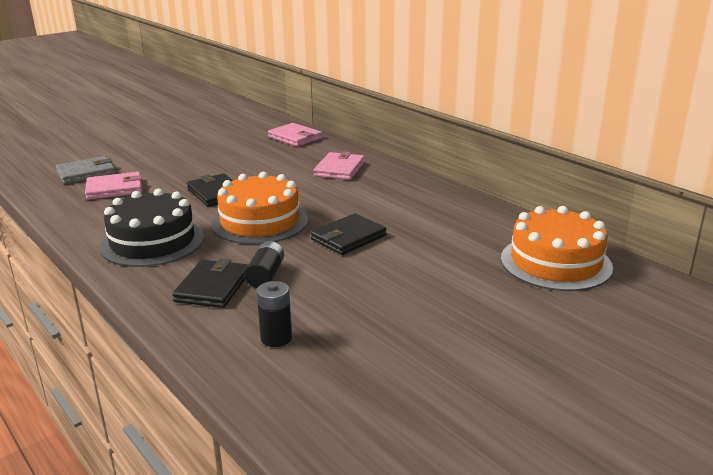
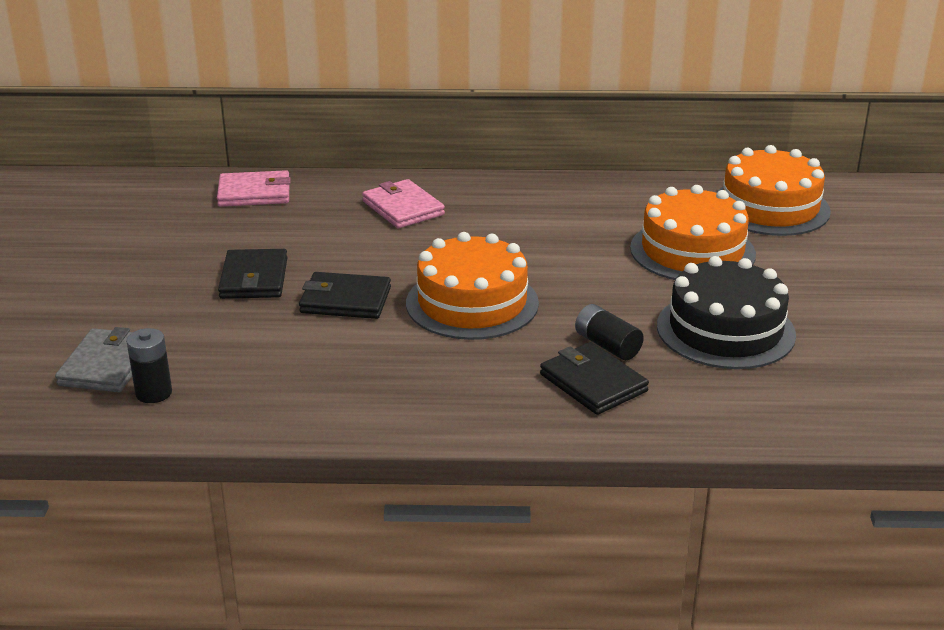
camera: 50 degrees left, 5 degrees up
pink wallet [85,172,142,200] -> none
black cake [99,189,204,267] -> black cake moved to [657,256,796,369]
black battery [256,281,292,347] -> black battery moved to [126,328,172,403]
black wallet [311,213,387,255] -> black wallet moved to [218,249,287,299]
none -> orange cake [630,185,756,280]

